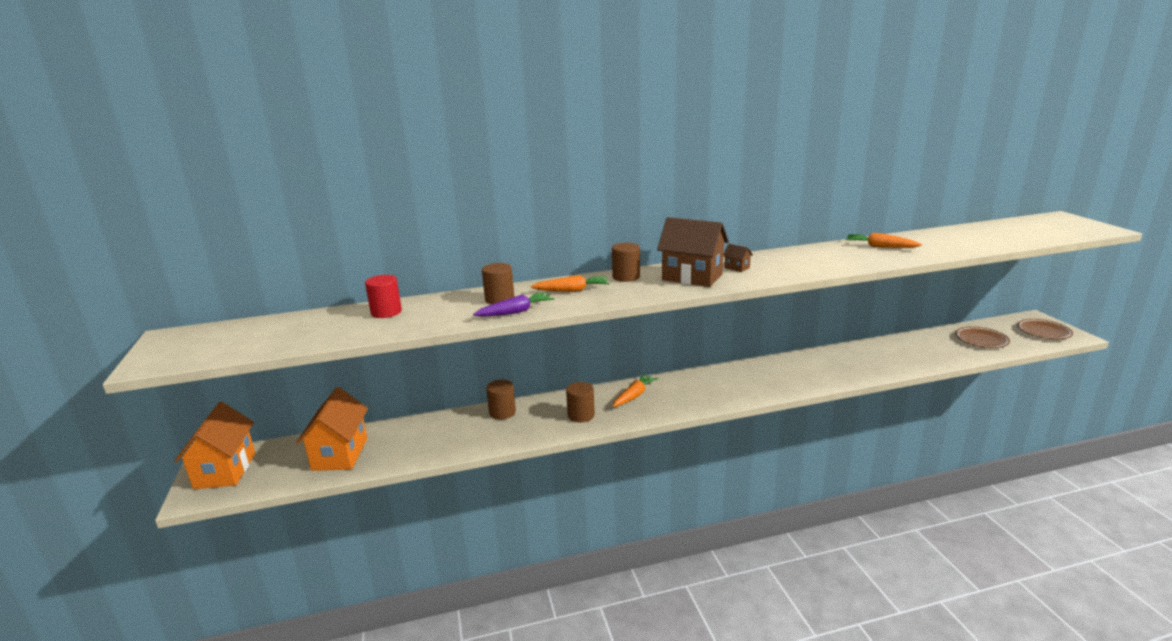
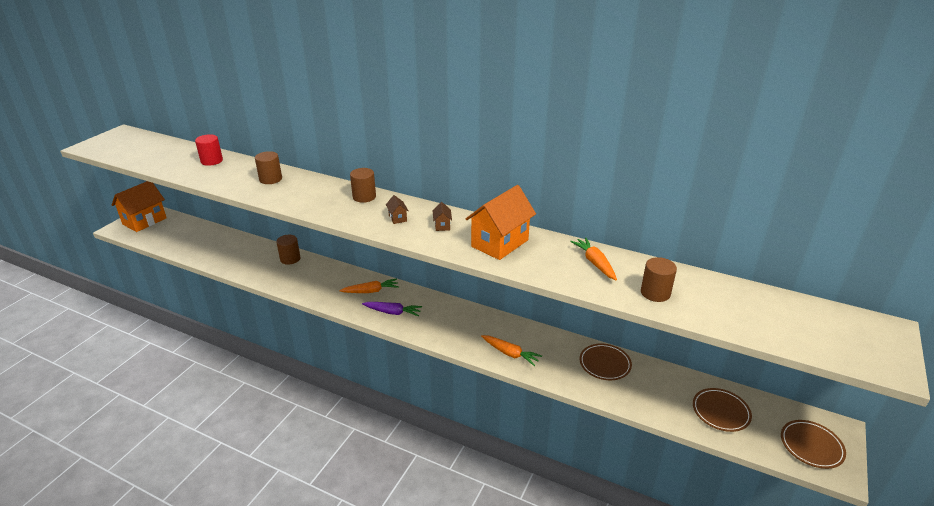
camera: 40 degrees right, 10 degrees up
orange house [296,387,368,471] -> orange house moved to [466,185,536,260]
purple carrot [473,292,554,317] -> purple carrot moved to [362,302,422,317]
orange carrot [530,275,609,292] -> orange carrot moved to [481,335,542,366]
brown cylinder [566,382,595,422] -> brown cylinder moved to [641,257,677,302]
brown house [657,217,729,287] -> brown house [386,195,409,224], size x0.41
none -> brown plate [580,344,632,380]

